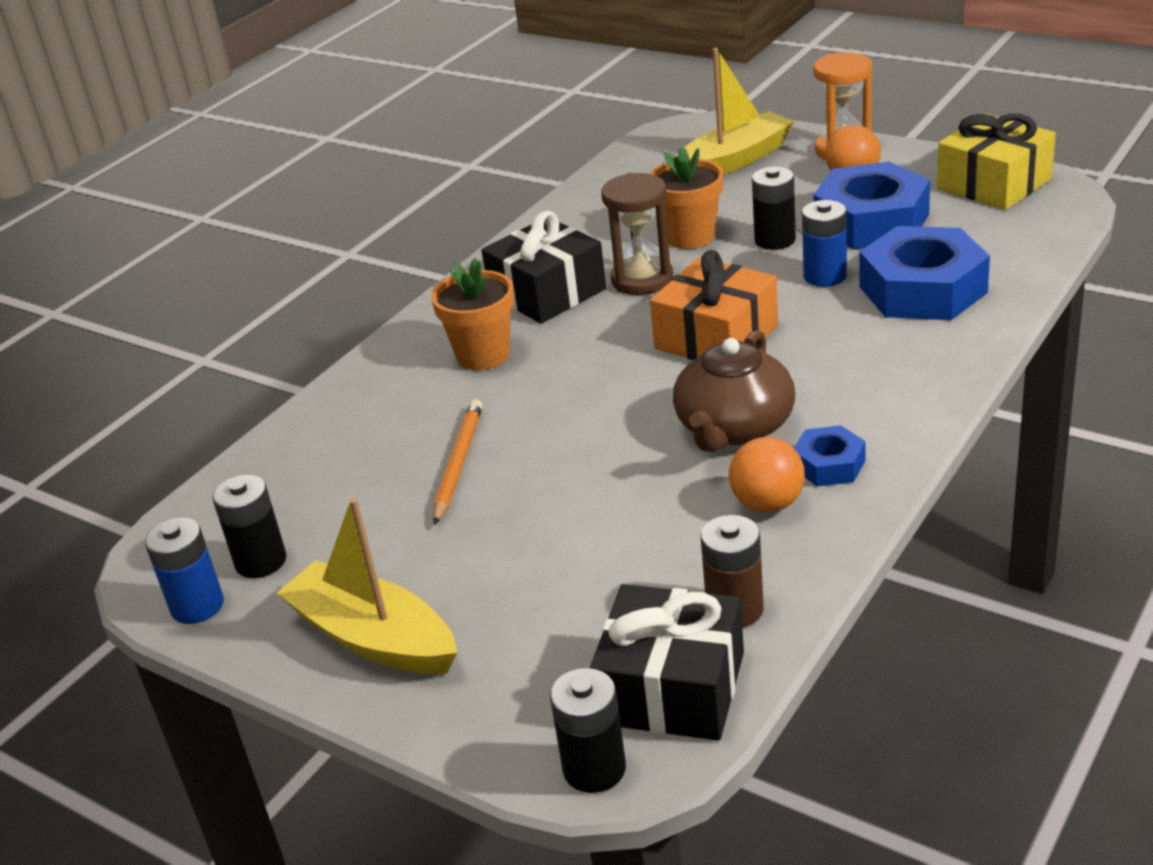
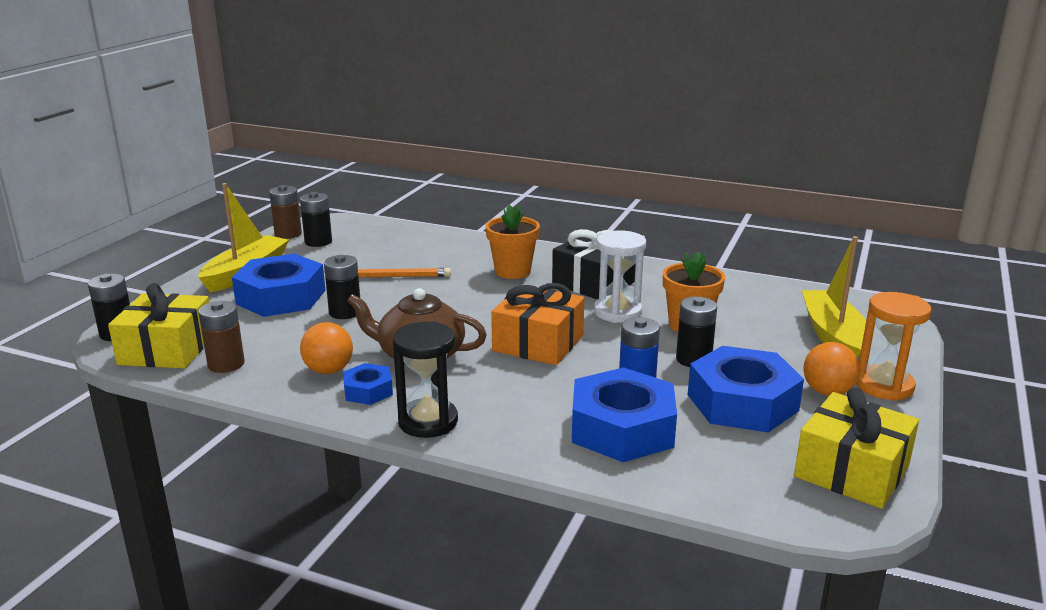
camera: 75 degrees right, 10 degrees down
blue battery [145,517,224,624] -> brown battery [269,185,302,239]
black gift [590,584,744,741] -> yellow gift [108,283,209,368]
brown hourglass [601,173,673,295] -> white hourglass [594,230,646,323]
yellow boat [673,48,794,175] -> yellow boat turned 135 degrees counterclockwise [802,236,866,358]
none -> blue nut [232,254,326,317]
none -> black battery [324,255,360,319]
none -> black hourglass [393,321,458,438]

